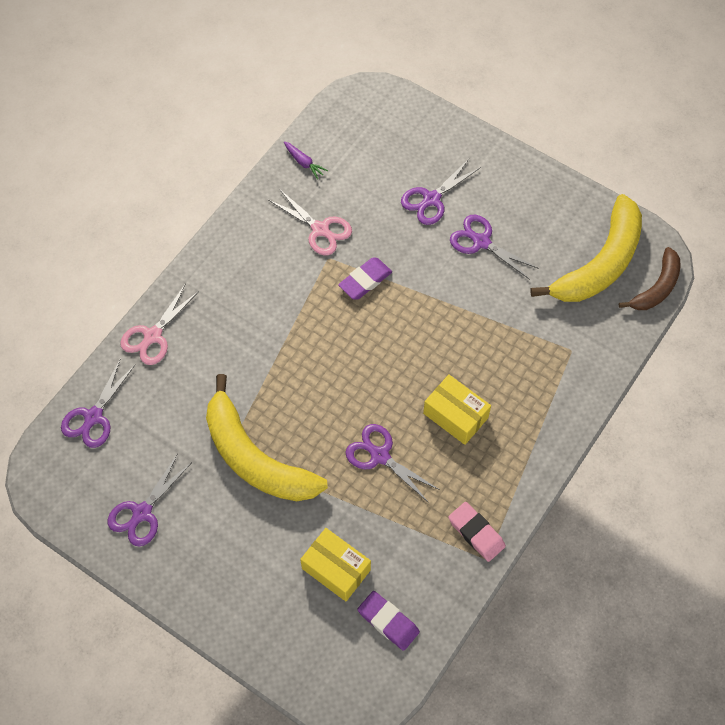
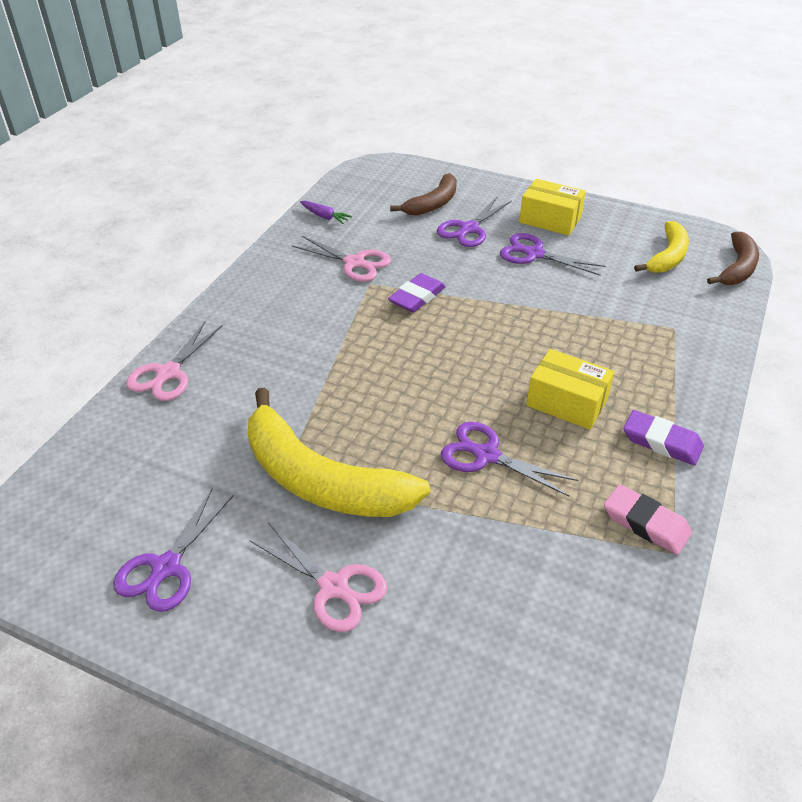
camera: 10 degrees left, 20 degrees down
purple scissors [61,358,135,448] -> none
yellow box [300,528,371,601] -> yellow box moved to [519,179,586,236]
purple eraser [358,591,420,651] -> purple eraser moved to [623,410,704,466]
yellow banana [530,194,642,302] -> yellow banana [634,221,689,273], size x0.57
none -> pink scissors [249,522,388,632]
none -> brown banana [390,173,457,216]

